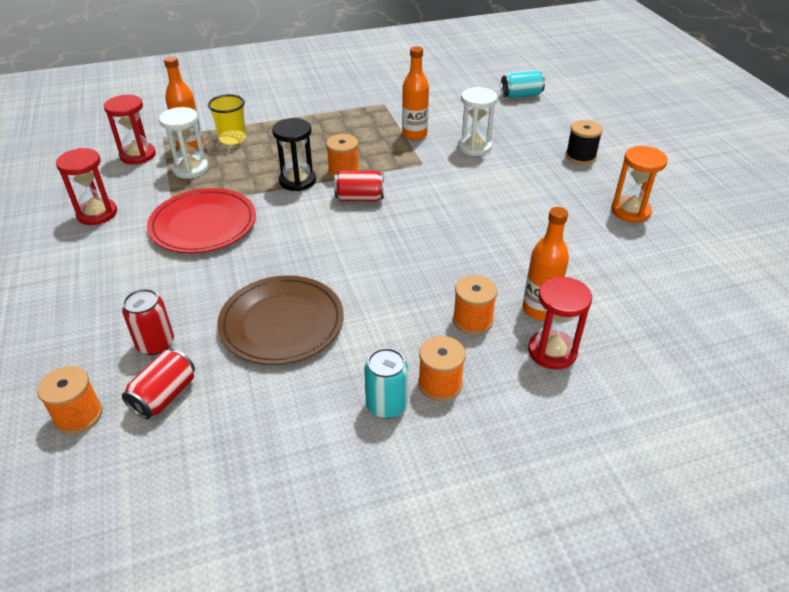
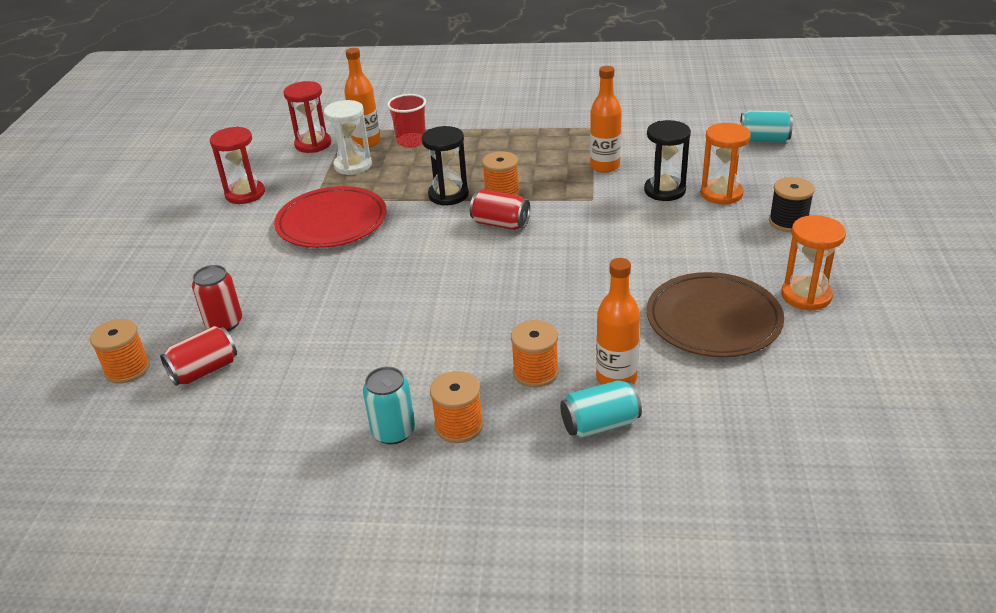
camera: 25 degrees right, 5 degrees down
yellow cup [208,94,246,145] -> red cup [387,94,426,148]
brown plate [217,275,344,365] -> brown plate moved to [647,272,784,357]
white hourglass [458,87,497,156] -> black hourglass [644,120,691,201]
red hourglass [528,277,592,370] -> turquoise can [560,380,642,438]
none -> orange hourglass [701,123,751,204]

